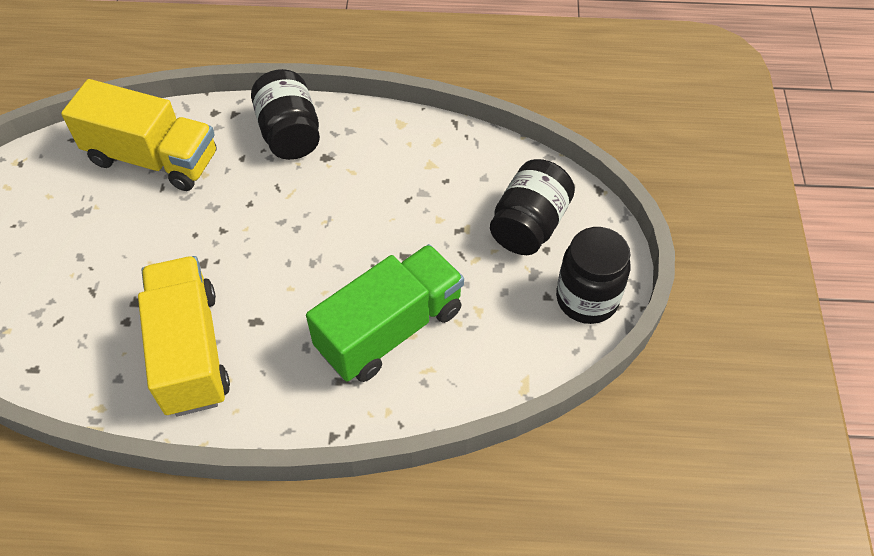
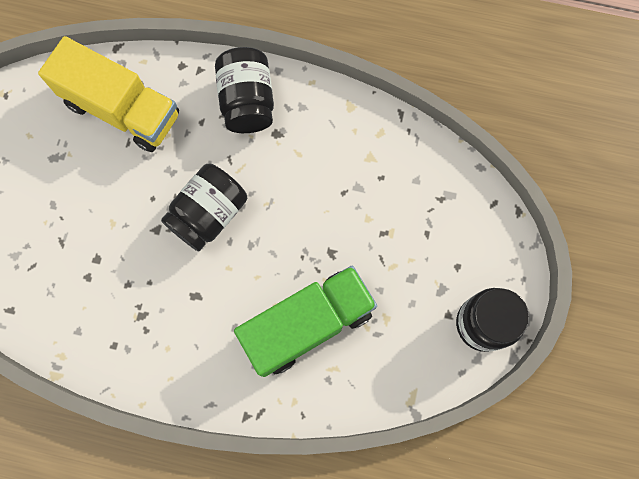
camera: 10 degrees right, 20 degrees up
yellow truck [138,256,230,416] -> none
black jar [490,159,575,255] -> black jar moved to [161,164,247,252]

